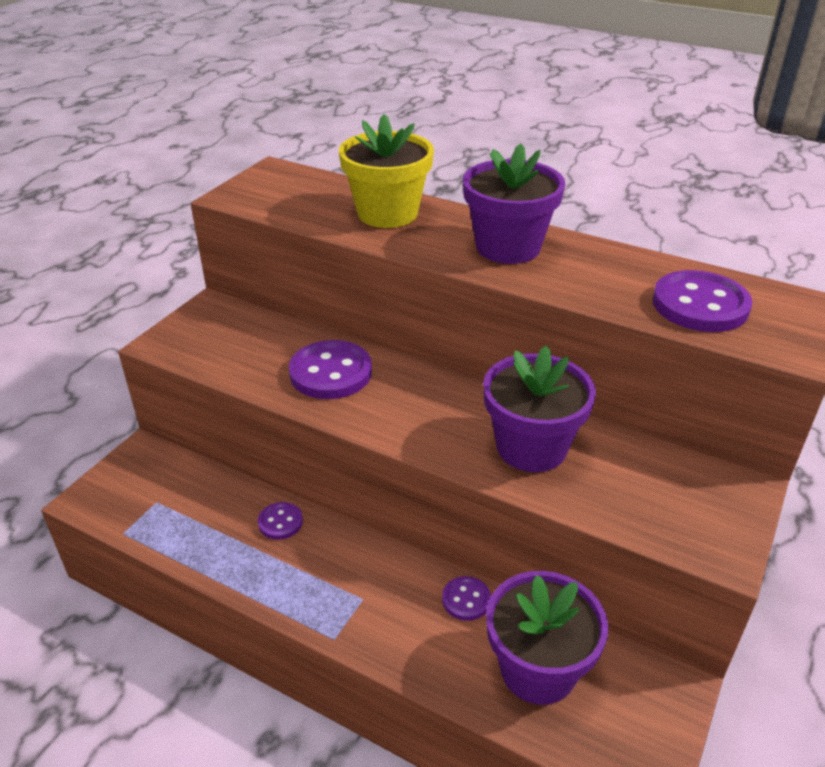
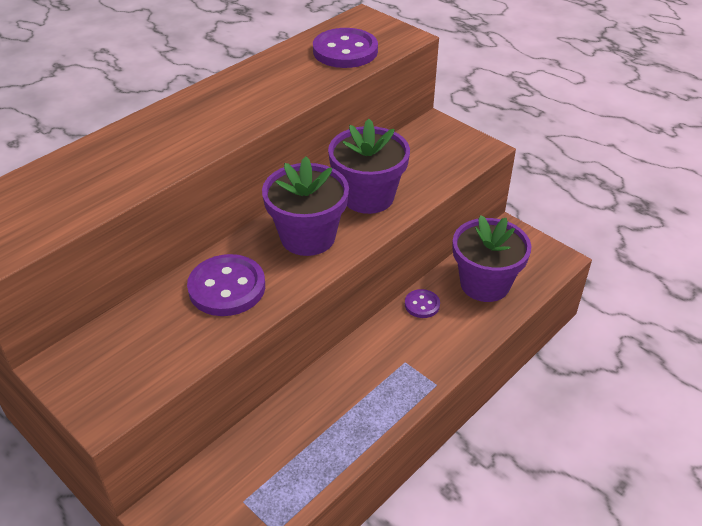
camera: 75 degrees left, 5 degrees up
purple button [258,502,303,540] -> none
yellow flower pot [339,114,434,228] -> none
purple flower pot [463,144,565,264] -> purple flower pot moved to [262,156,349,256]

